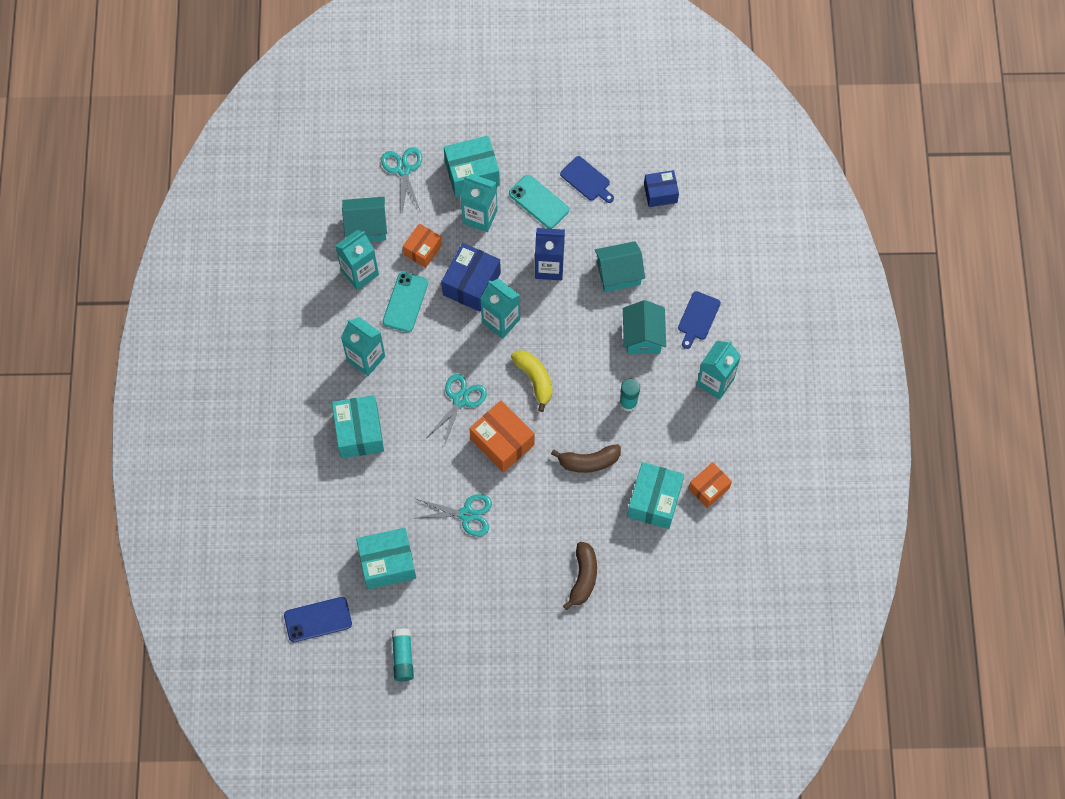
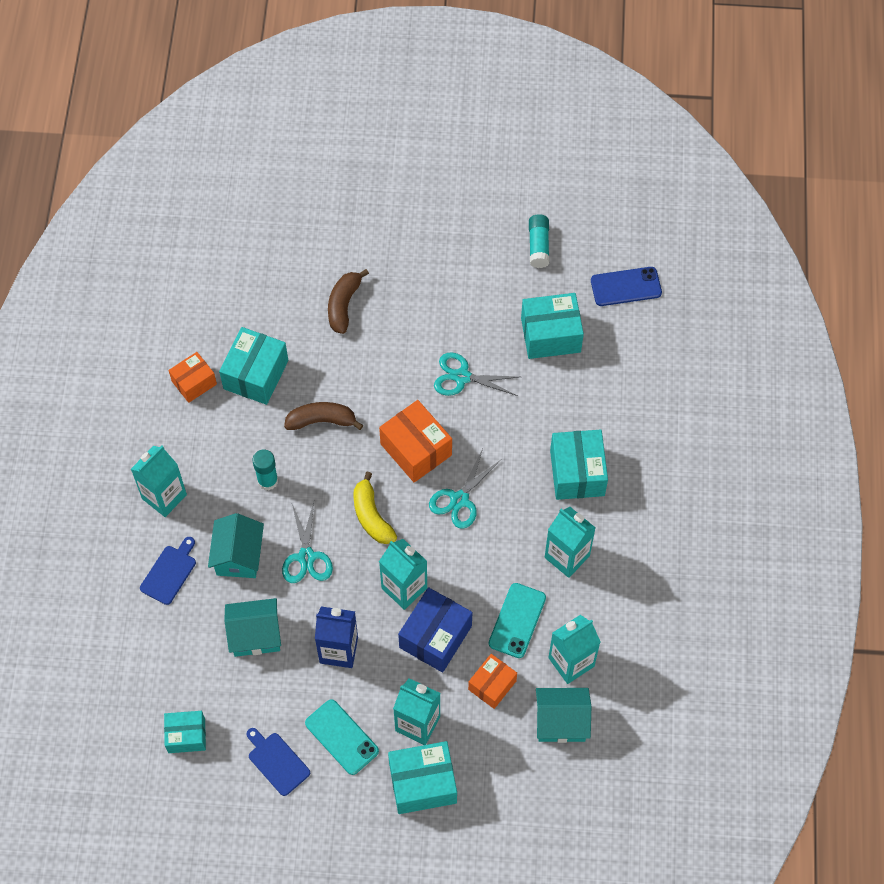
camera: 175 degrees left, 5 degrees down
turquoise scissors [381,147,422,212] -> turquoise scissors moved to [282,502,333,583]
blue box [644,170,679,207] -> turquoise box [164,711,206,753]

